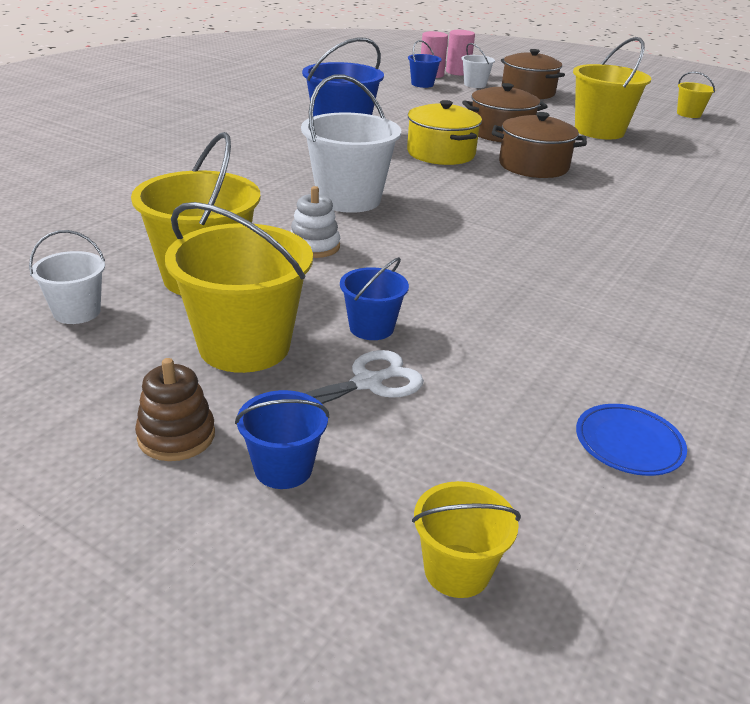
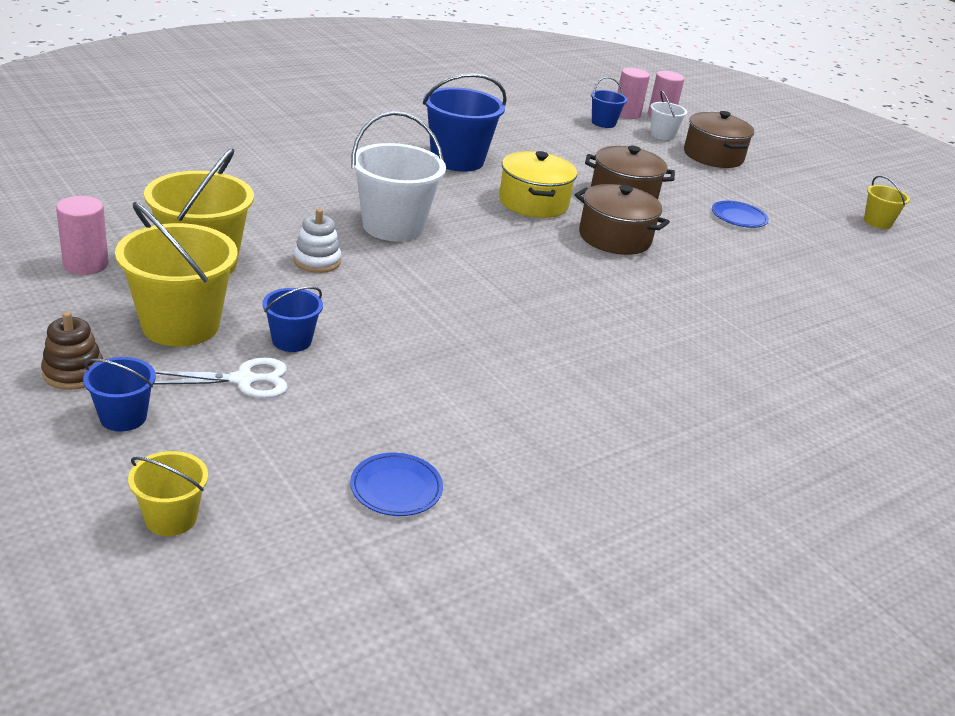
camera: 20 degrees right, 0 degrees up
white bucket [29,230,105,324] -> pink cylinder [56,196,109,275]
yellow bucket [573,37,651,139] -> blue plate [712,201,769,228]

